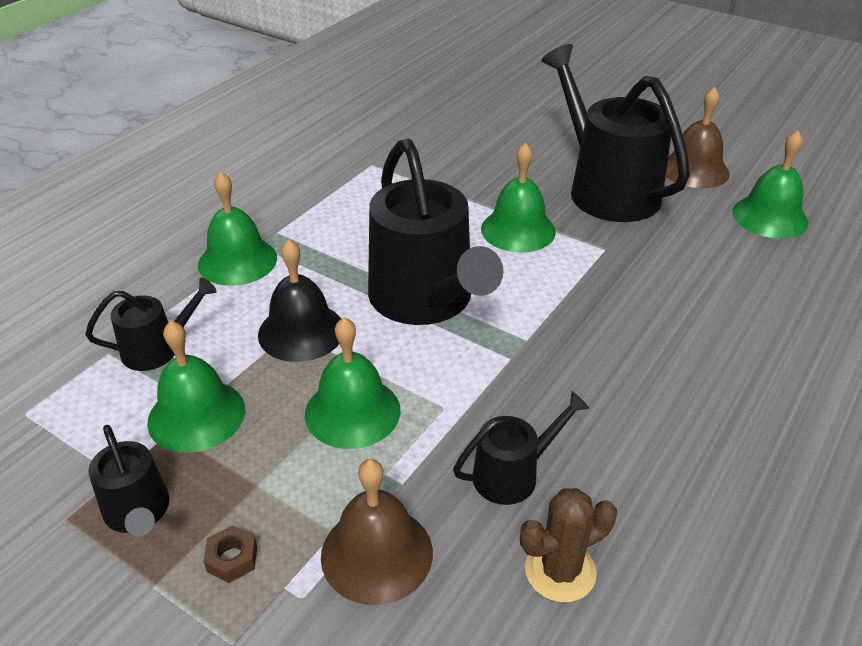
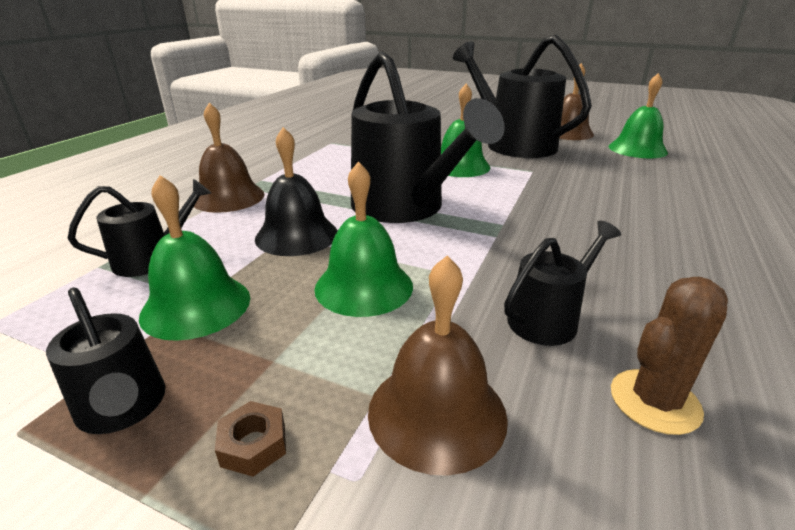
camera: 10 degrees left, 10 degrees down
green bell [198,172,277,286] -> brown bell [194,103,265,213]

